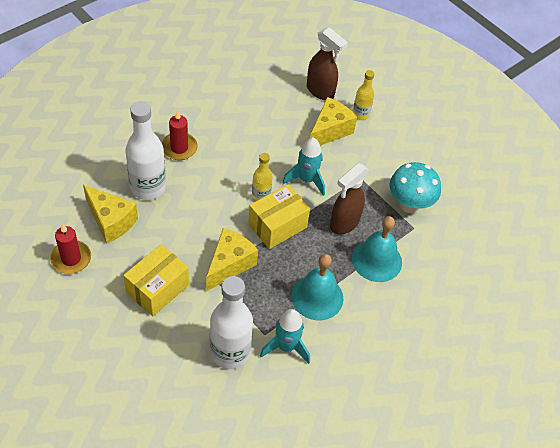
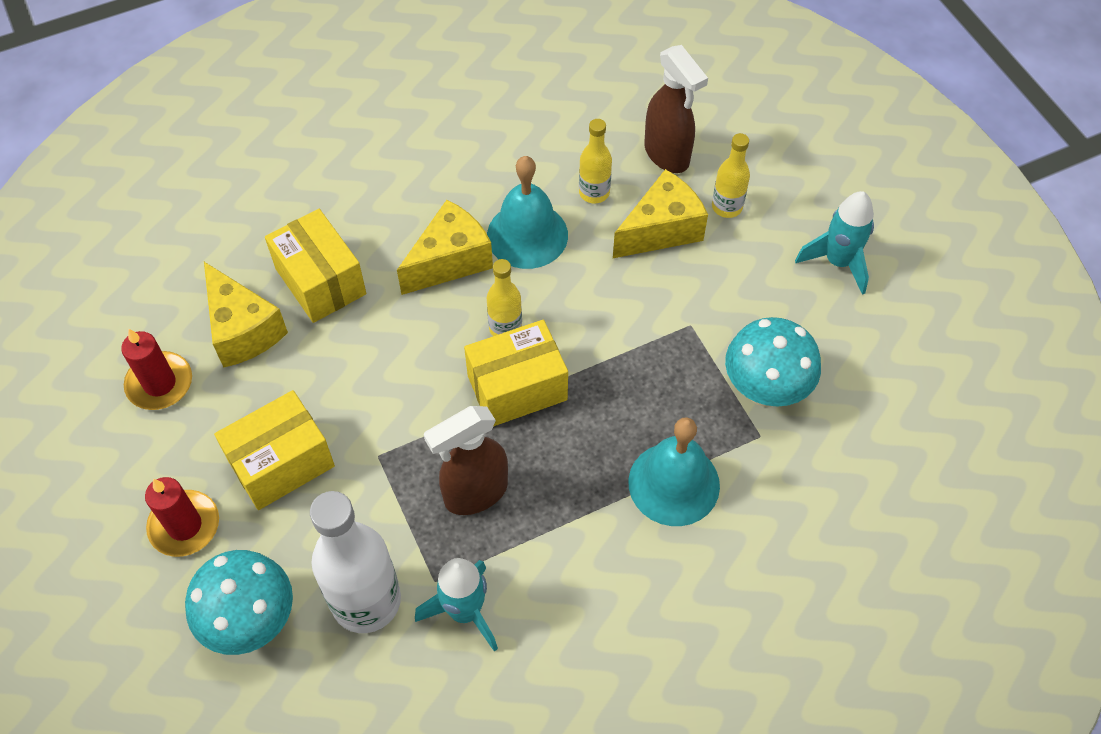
camera: 20 degrees right, 5 degrees up
white bottle [125,101,166,200] -> yellow box [265,209,366,323]
red candle [162,110,197,160] -> red candle moved to [145,477,219,557]
yellow cheese [206,228,258,291] -> yellow cheese moved to [397,200,493,295]
turquoise rocket [282,137,325,196] -> turquoise rocket moved to [795,191,874,295]
turquoise bell [291,254,343,320] -> turquoise bell moved to [487,156,568,269]
brown spray bottle [330,163,369,235] -> brown spray bottle moved to [424,406,508,515]
none -> turquoise mushroom [185,550,293,655]
none -> yellow bottle [579,119,612,203]

